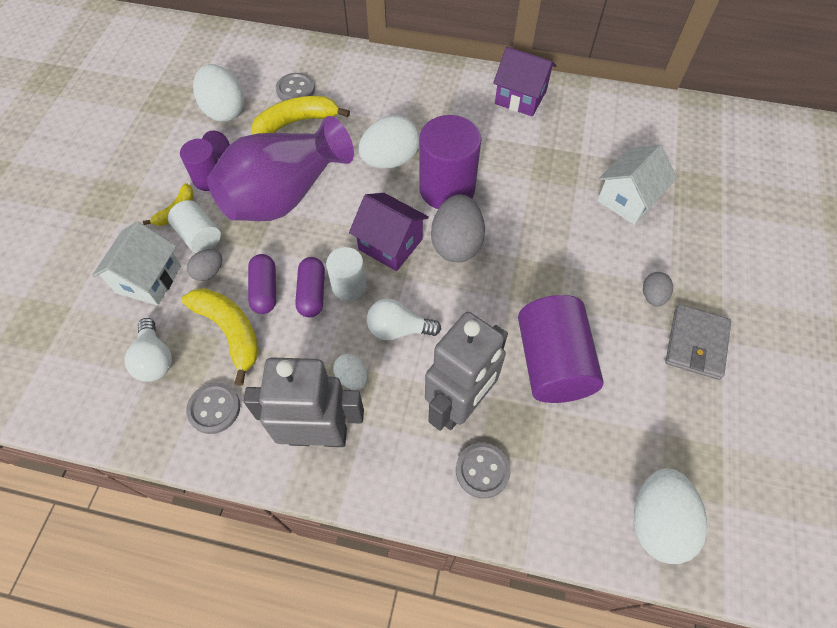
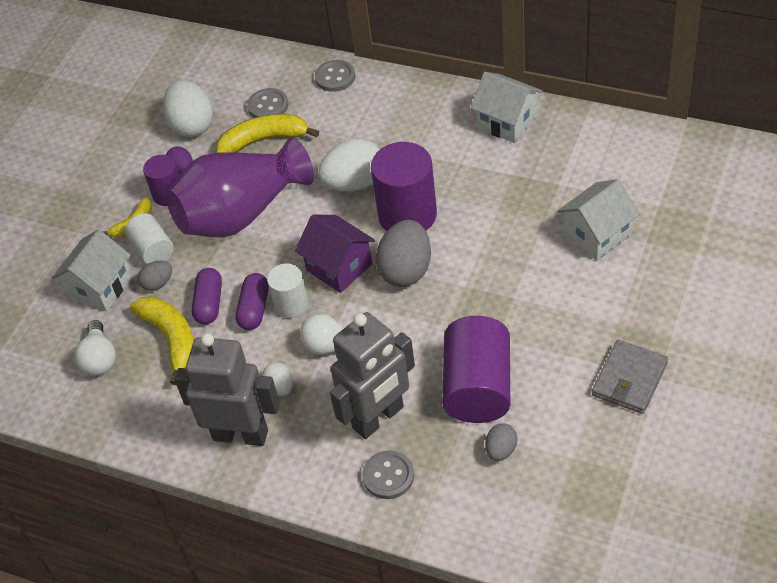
camera: 15 degrees right, 10 degrees down
grey button [186,383,240,434] -> grey button moved to [315,60,355,92]
purple house [493,47,556,117] -> white house [470,72,543,143]
white egg [634,469,707,564] -> none
grey egg [643,272,673,307] -> grey egg moved to [485,423,517,461]

